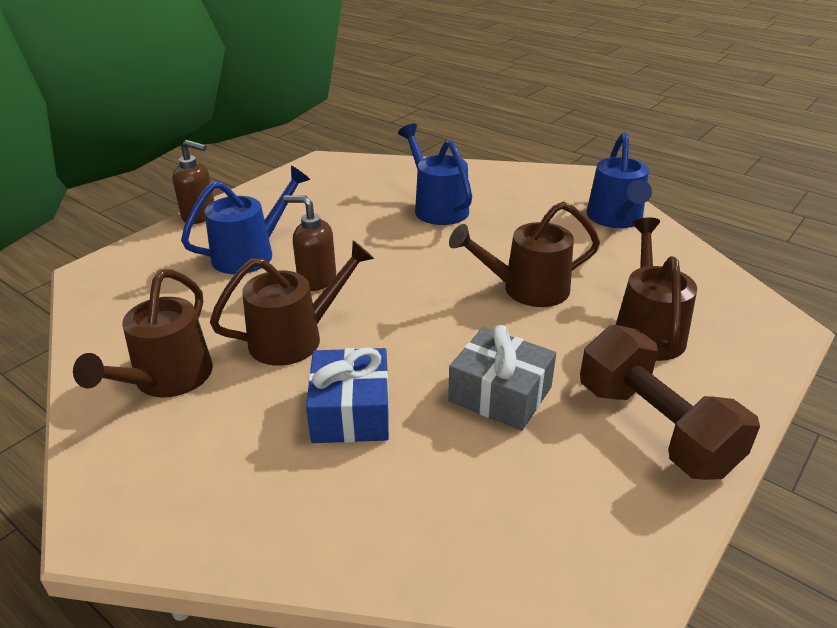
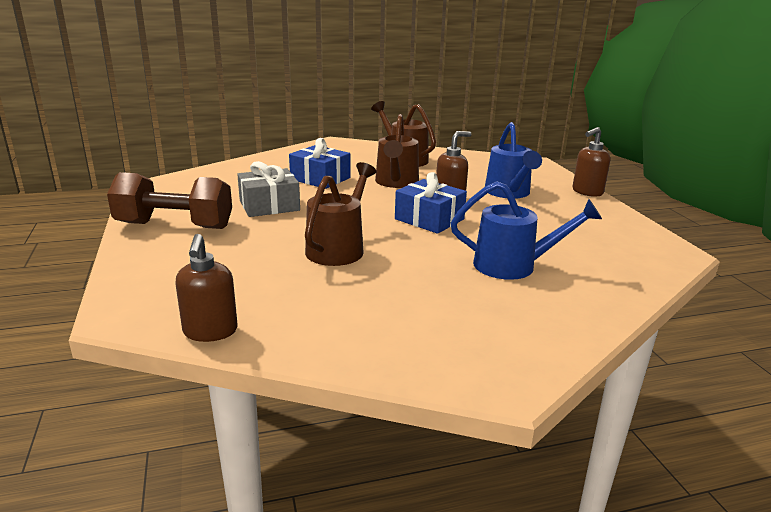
camera: 125 degrees right, 10 degrees down
blue watering can [587,132,652,228] -> none
brown watering can [616,217,697,361] -> none
none -> brown soap dispenser [175,234,238,342]
none -> blue gift [395,172,467,234]

